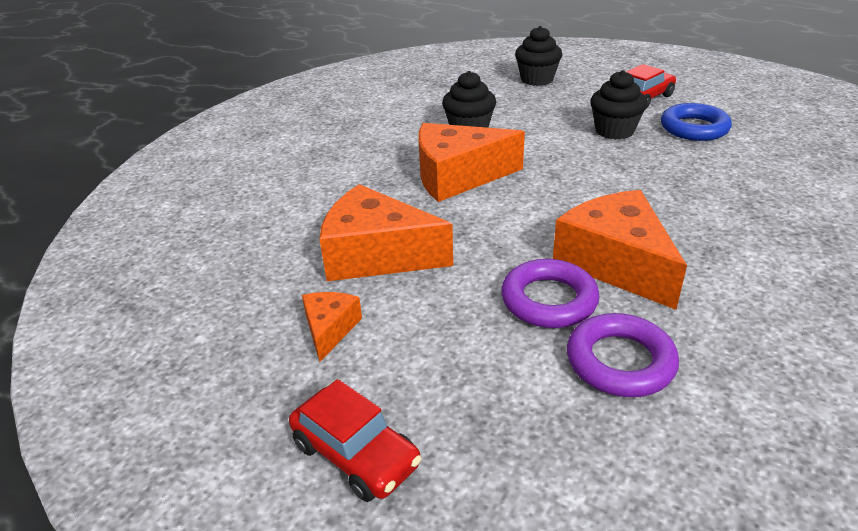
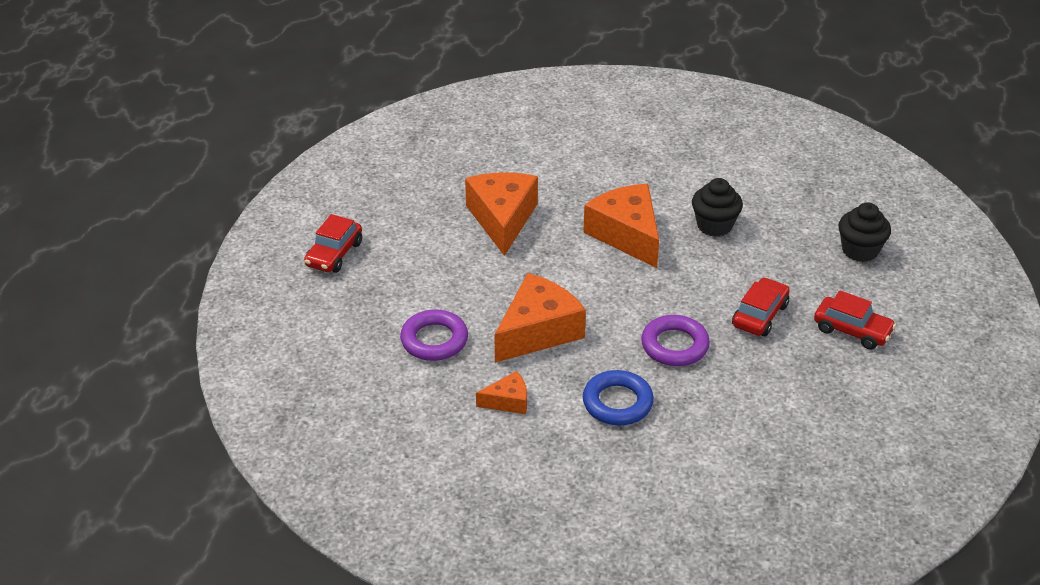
camera: 70 degrees right, 5 degrees up
orange cheese [302,292,362,362] -> orange cheese moved to [476,371,527,414]
purple ring [501,259,600,328] -> purple ring moved to [641,315,710,366]
black cupcake [590,70,647,140] -> red car [732,277,790,337]
blue ring [661,103,732,141] -> blue ring moved to [583,370,654,425]

